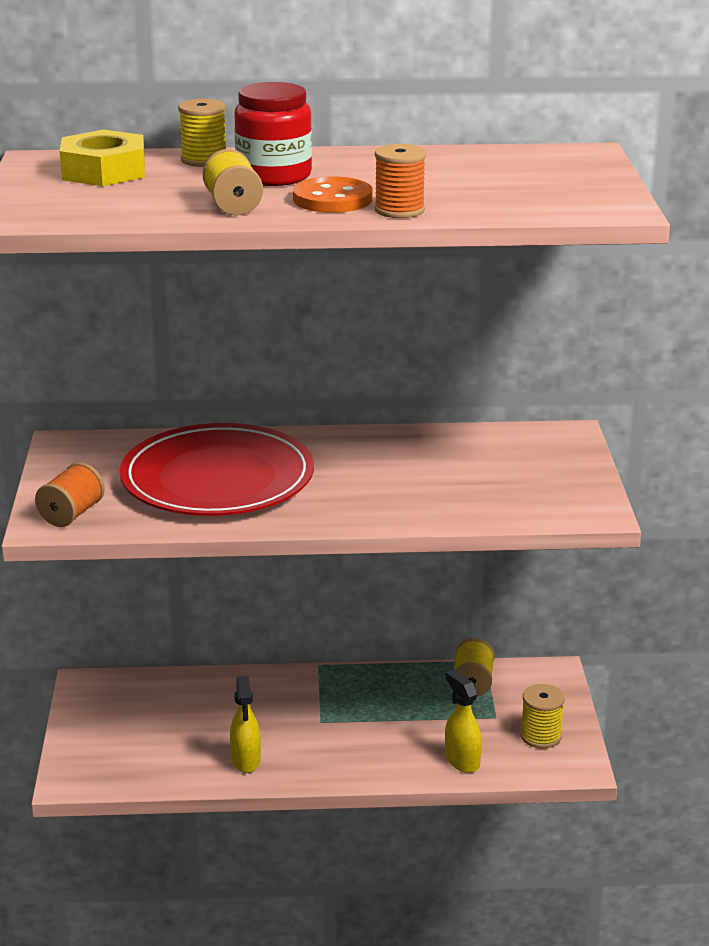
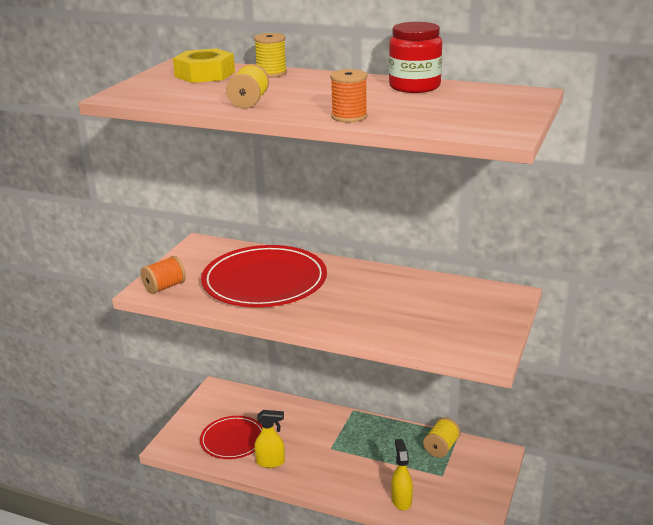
camera: 25 degrees right, 0 degrees up
yellow spray bottle [230,676,261,773] -> yellow spray bottle turned 105 degrees counterclockwise [254,410,285,468]
red jar [234,82,312,186] -> red jar moved to [389,22,442,93]
orange button [293,177,373,213] -> none
yellow spool [521,684,565,748] -> none
none -> red plate [200,416,262,459]

